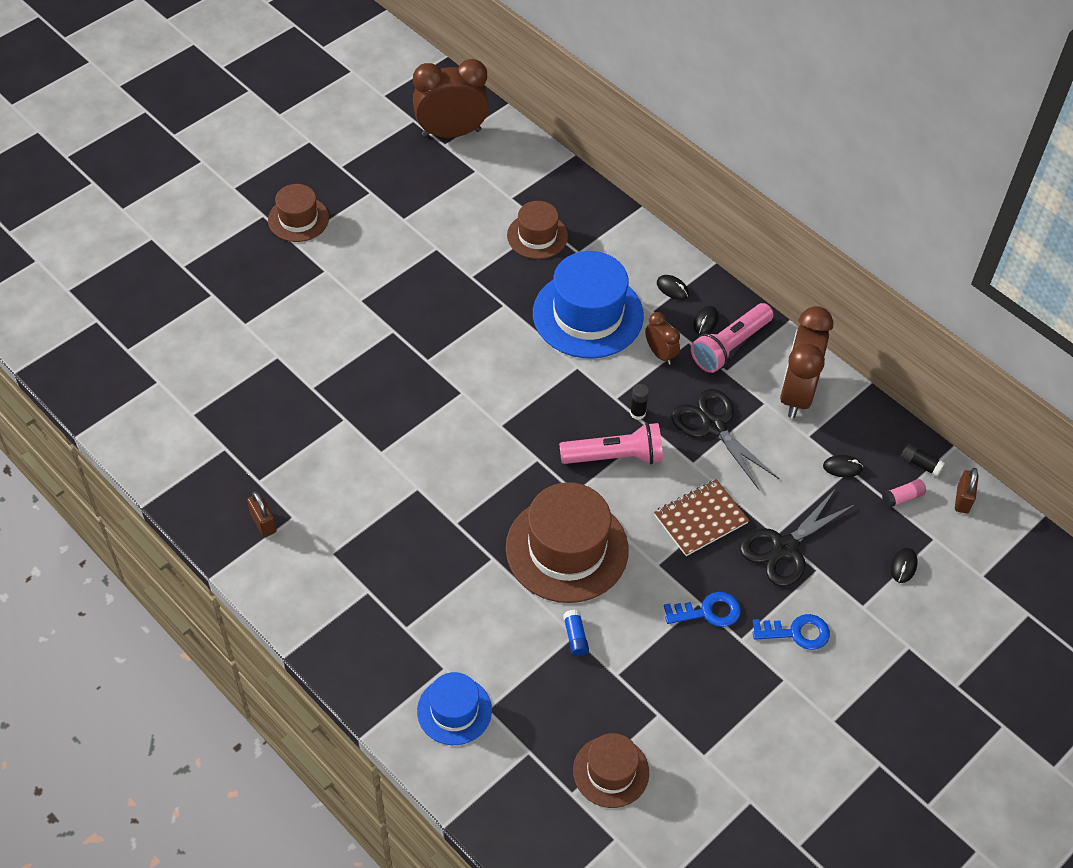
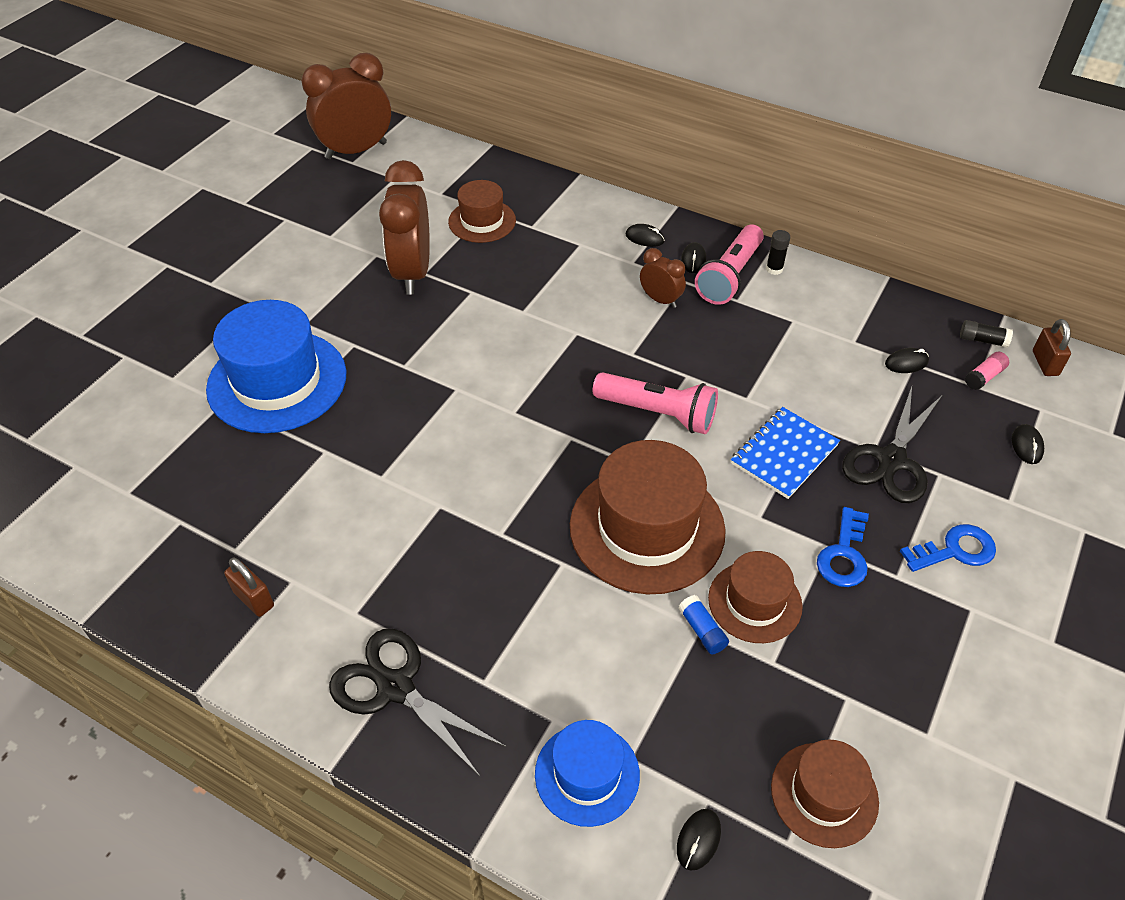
camera: 15 degrees left, 5 degrees down
brown hat [268,184,329,242] -> brown hat moved to [708,551,803,643]
blue hat [533,251,644,358] -> blue hat moved to [206,300,347,433]
pink flashlight [559,423,663,464] -> pink flashlight turned 45 degrees clockwise [593,372,718,434]
black glue stick [630,384,649,420] -> black glue stick moved to [766,230,790,275]
brown notebook [654,479,749,556] -> blue notebook [731,407,840,499]
blue key [664,592,741,627] -> blue key turned 135 degrees clockwise [817,507,869,587]
black scissors [672,389,779,490] -> black scissors moved to [329,629,506,776]
brown clock [780,306,833,418] -> brown clock moved to [379,160,430,295]
none -> black mouse [677,809,721,870]

